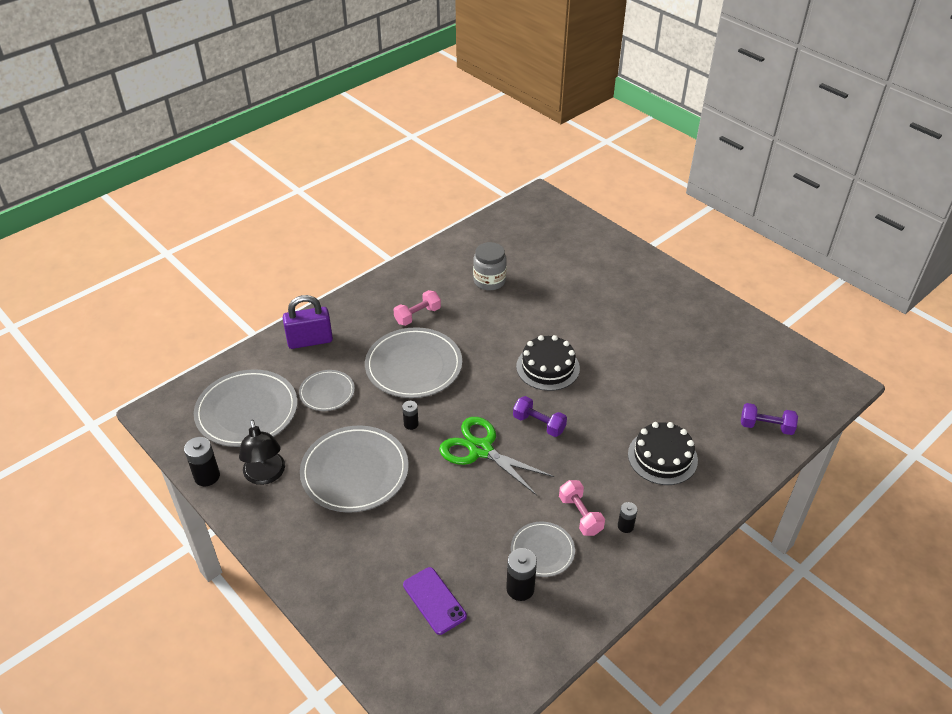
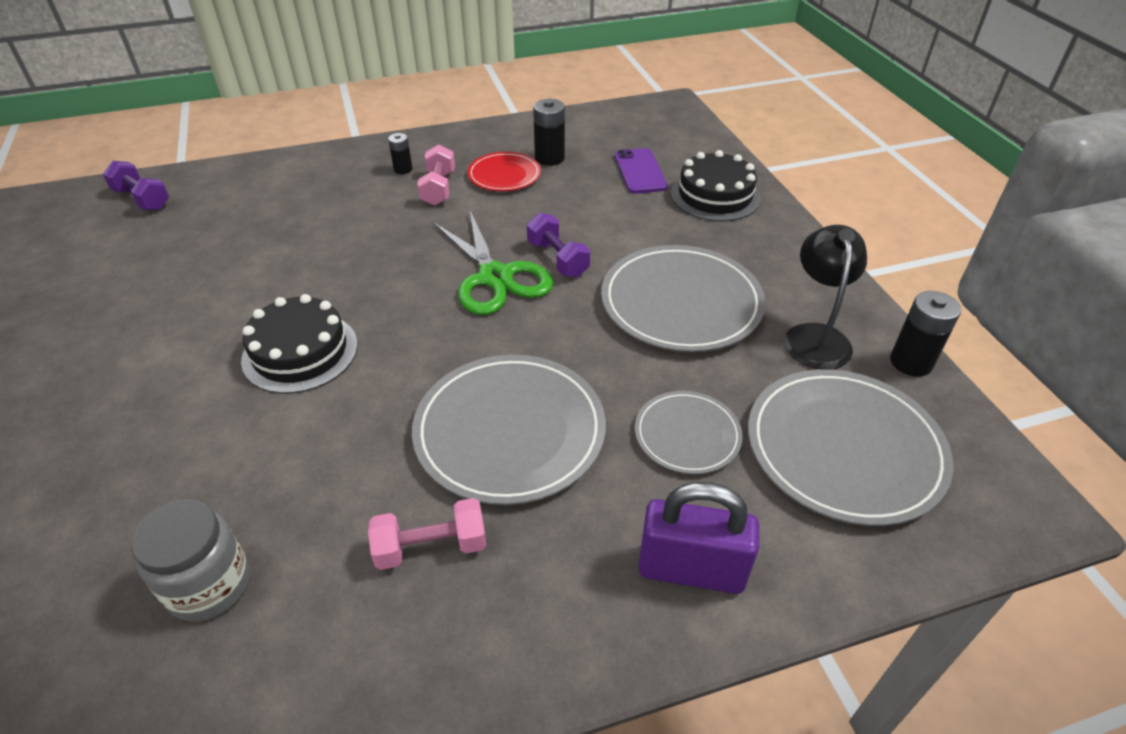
camera: 155 degrees left, 0 degrees up
black battery [402,401,419,430] -> none
grey plate [511,522,575,577] -> red plate [468,152,541,191]
purple dumbbell [513,396,567,437] -> purple dumbbell moved to [527,213,590,277]
black cake [628,422,698,485] -> black cake moved to [671,150,761,221]

